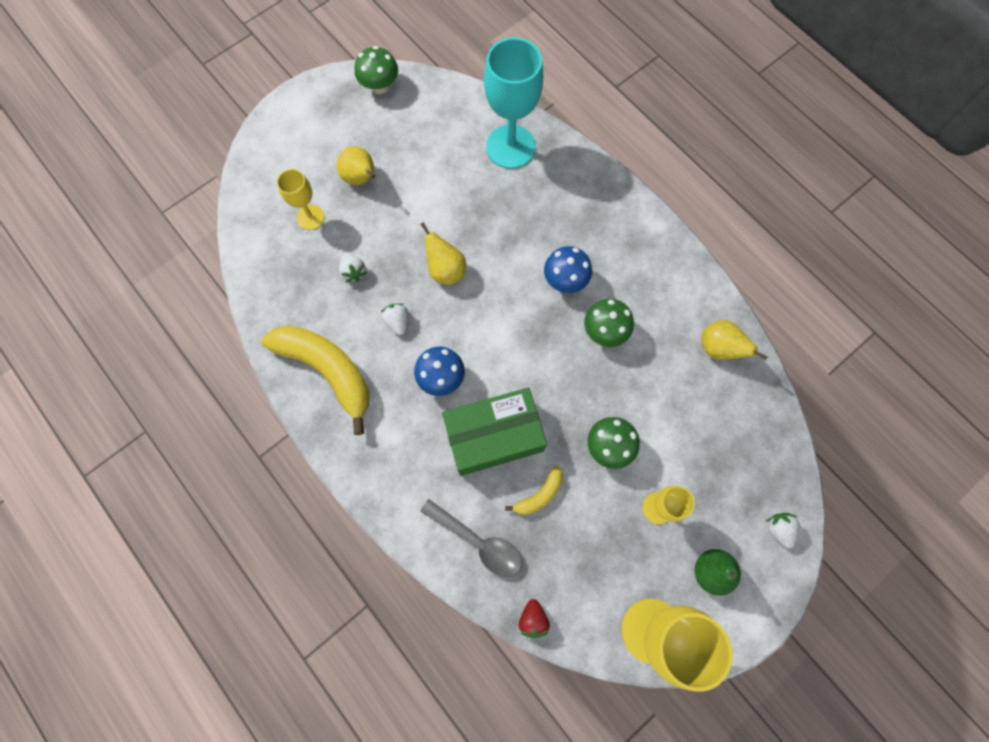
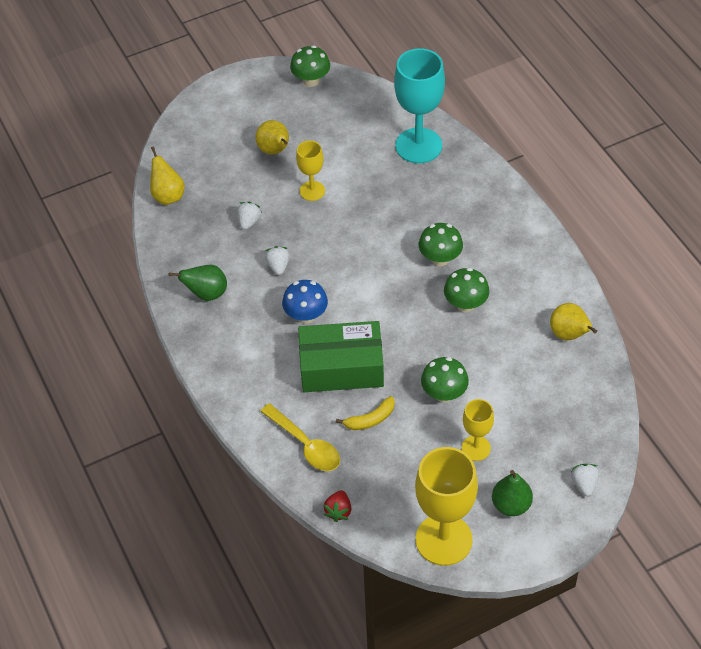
camera: 15 degrees right, 20 degrees down
yellow banana [261,326,369,435] -> green pear [169,265,227,301]
yellow goblet [277,169,324,230] -> yellow goblet moved to [296,141,325,201]
white strawberry [339,253,367,282] -> white strawberry turned 150 degrees counterclockwise [237,202,262,230]
yellow pear [420,222,466,285] -> yellow pear moved to [150,146,185,205]
grey spoon [420,499,522,577] -> yellow spoon [260,403,340,471]
blue mushroom [544,246,592,293] -> green mushroom [419,223,463,266]

